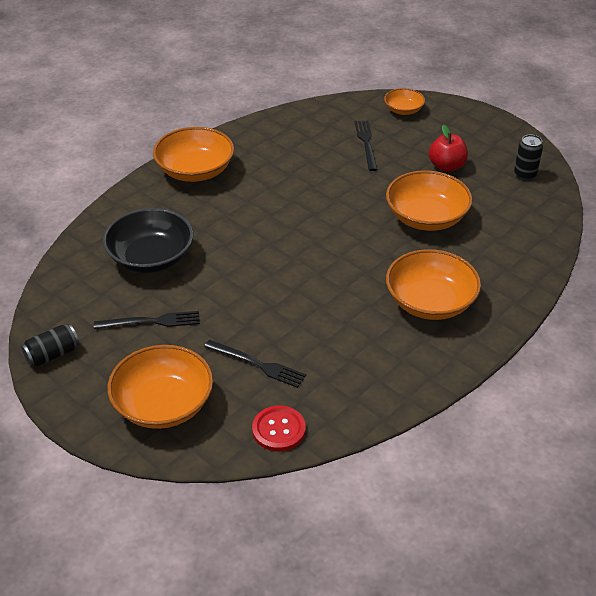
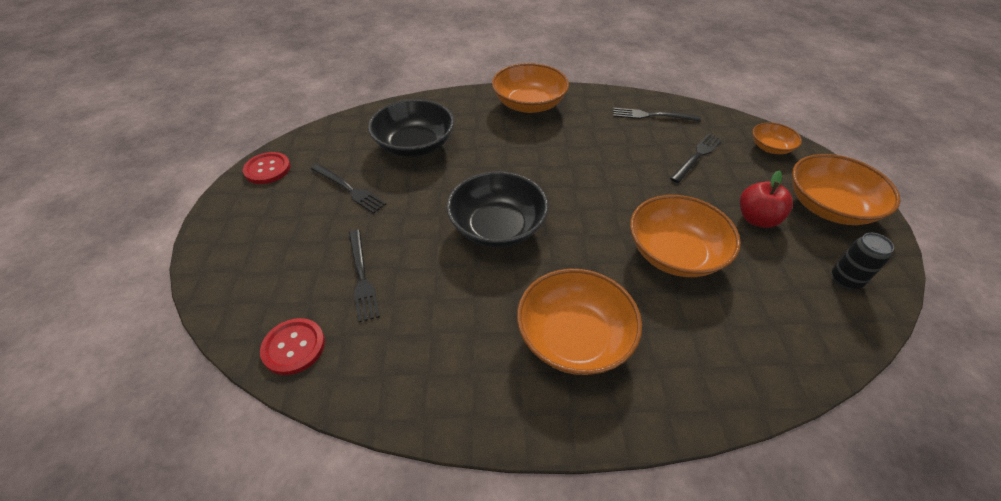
camera: 45 degrees right, 5 degrees up
black can [21,324,80,367] -> red button [243,152,291,184]
orange bowl [107,345,213,429] -> orange bowl moved to [792,154,901,225]
none -> black bowl [447,171,549,247]
none -> black fork [613,108,701,121]

